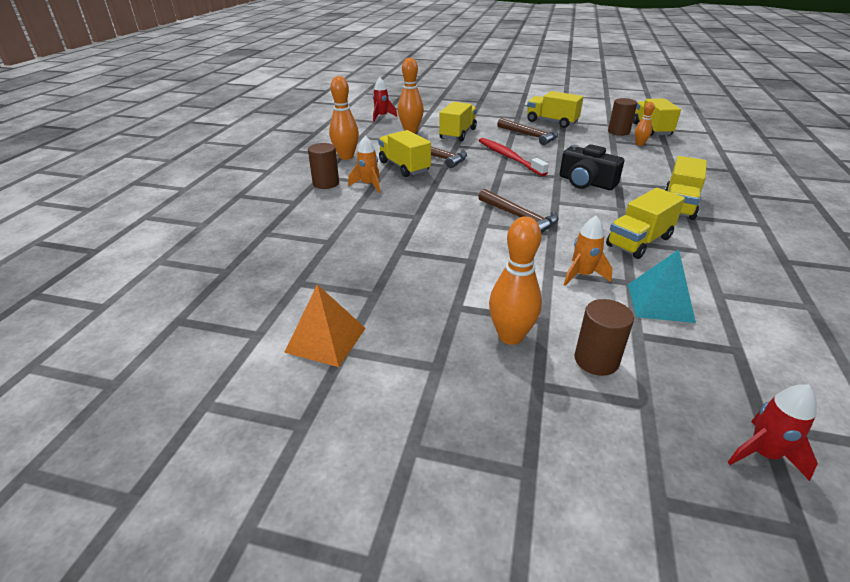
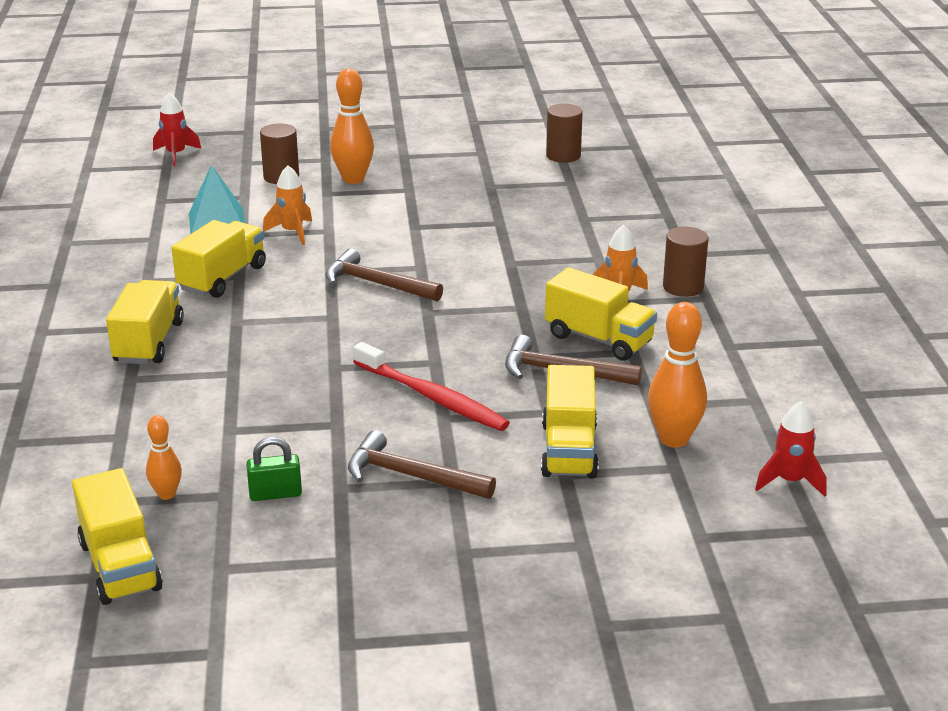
camera: 160 degrees right, 5 degrees down
orange pyramid [284,284,366,367] -> none
orange bowling pin [329,76,359,160] -> none
yellow truck [527,91,583,128] -> none
black camera [560,144,624,190] -> none
brown cylinder [608,98,637,136] -> brown cylinder moved to [546,104,583,163]
none -> green padlock [246,437,302,501]

